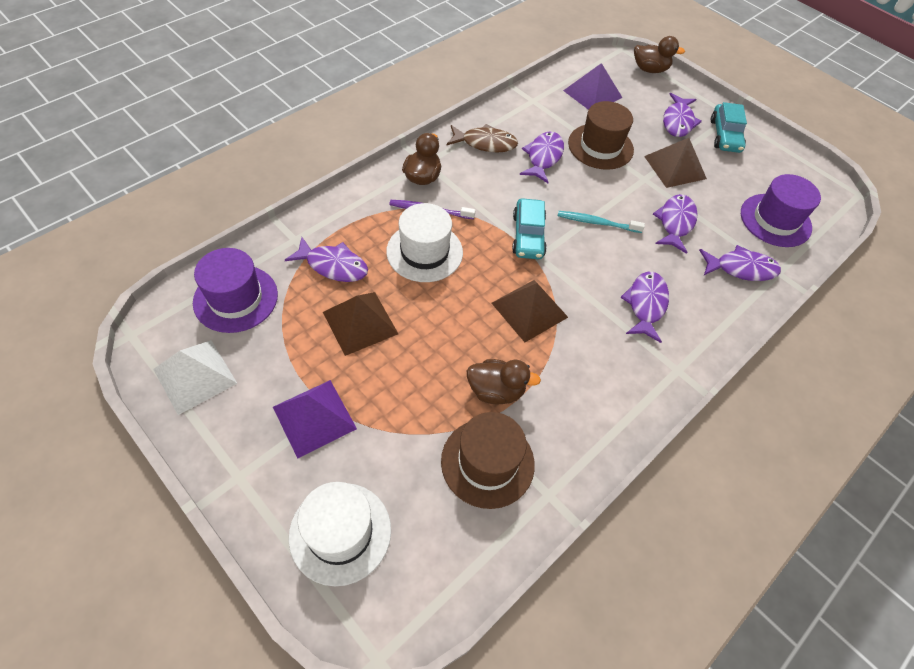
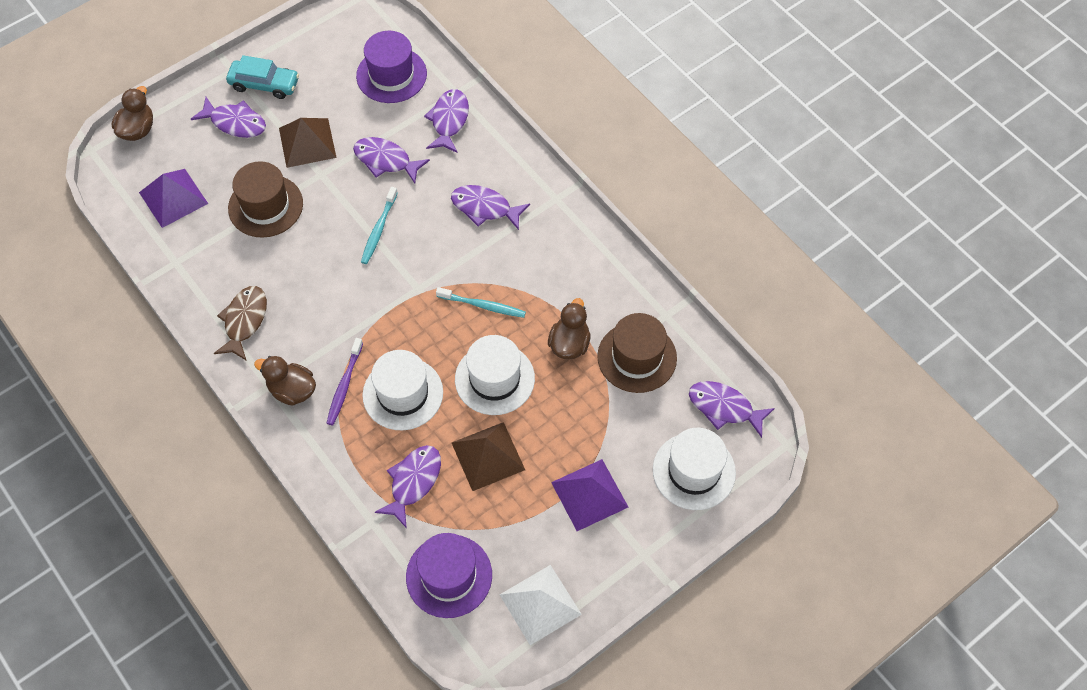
camera: 80 degrees left, 5 degrees up
brown pyramid [492,280,568,342] -> turquoise toothbrush [436,287,526,318]
turquoise car [512,198,547,259] -> none
purple fish [520,132,564,183] -> purple fish moved to [689,381,775,438]
none -> white hat [455,335,535,415]

